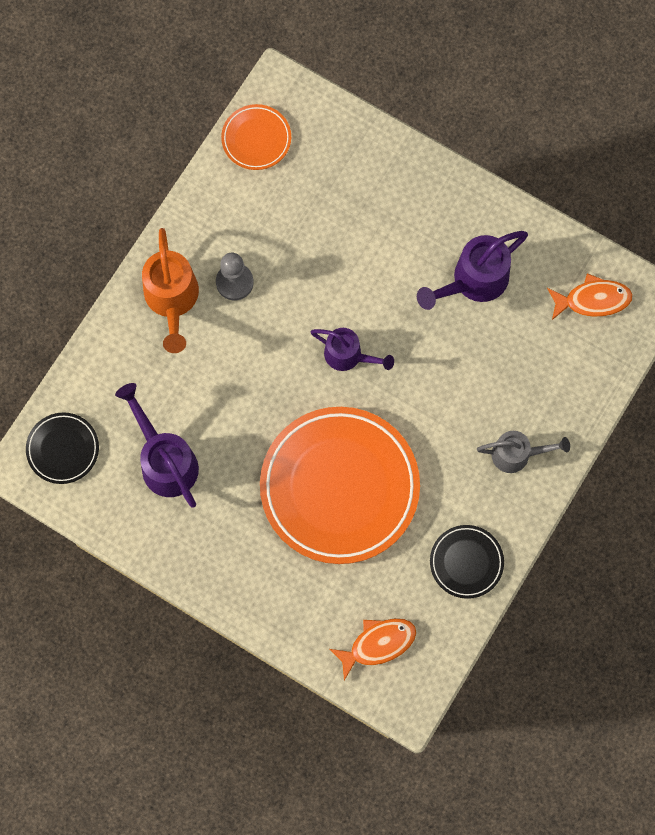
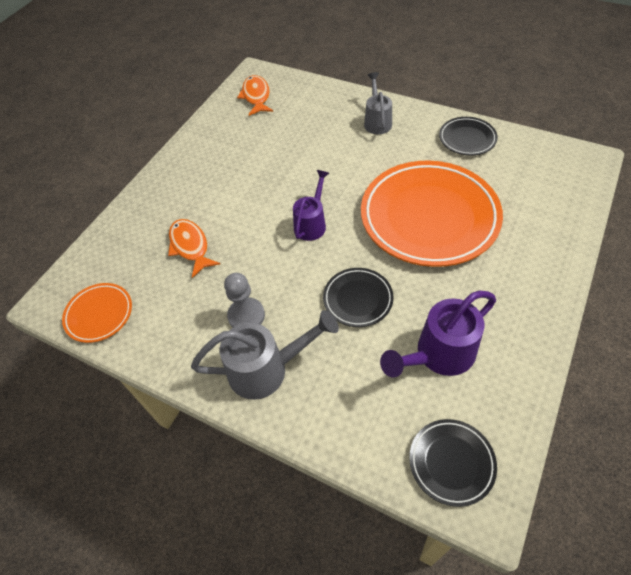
camera: 90 degrees left, 20 degrees down
orange watering can [142,228,199,353] -> grey watering can [191,310,339,400]
orange fish [329,618,416,680] -> orange fish moved to [168,219,220,278]
purple watering can [417,231,528,310] -> none
none -> black plate [323,268,394,327]

